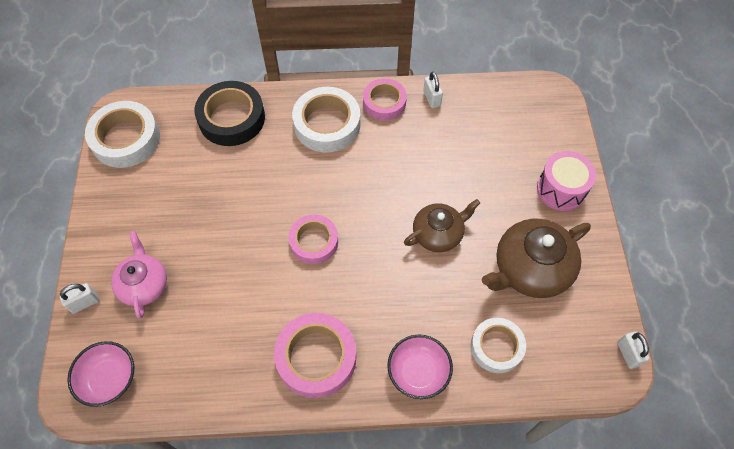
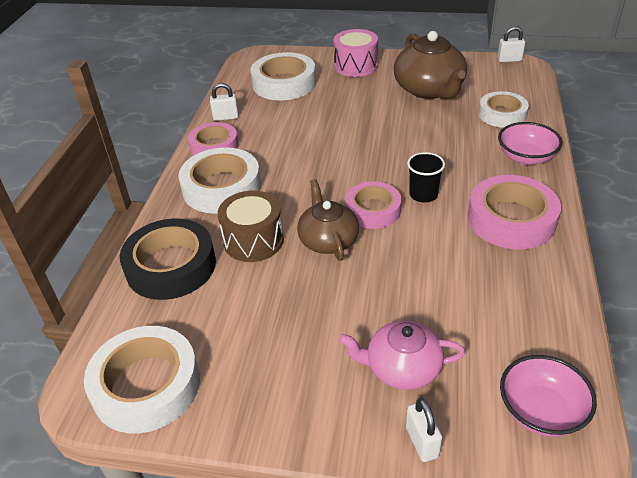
camera: 75 degrees left, 20 degrees down
brown teapot [404,199,480,252] -> brown teapot moved to [297,179,359,261]
none -> brown drum [218,191,284,262]
none -> white tape [250,52,316,101]
none -> black cup [407,152,445,202]

